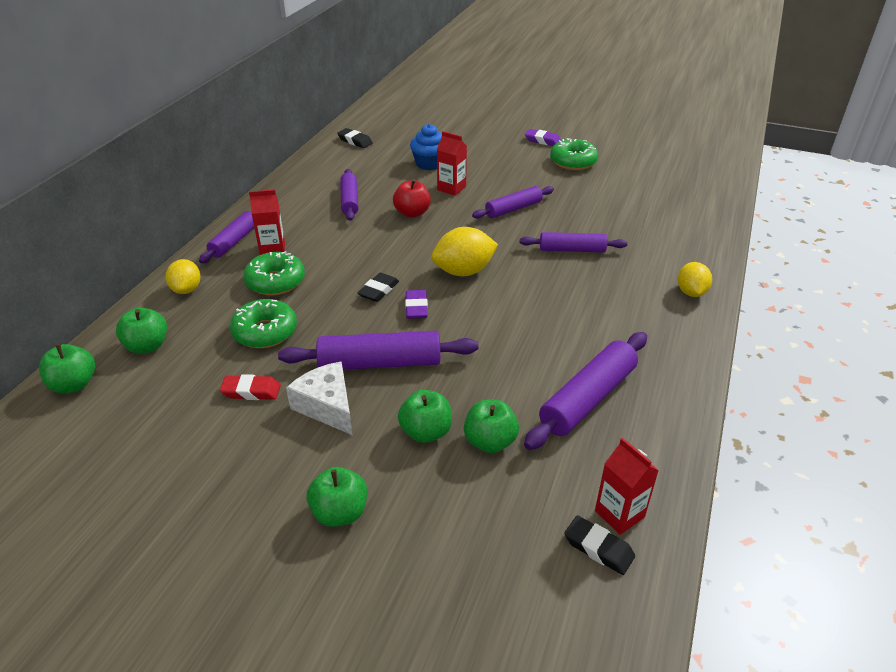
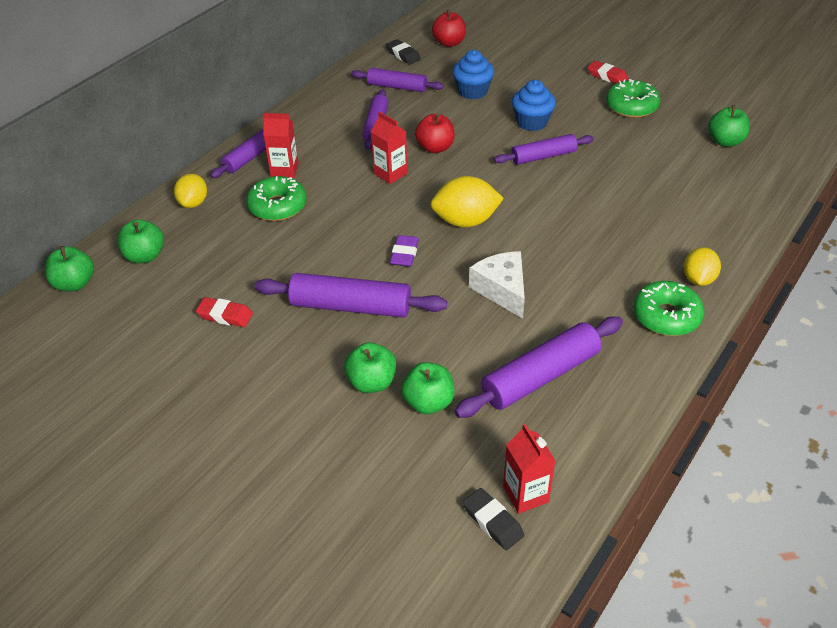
camera: 15 degrees right, 5 degrees up
green donut [230,299,297,348] -> green donut moved to [633,281,704,336]
white cheese [286,361,352,435] -> white cheese moved to [469,251,525,319]
green apple [307,467,367,527] -> green apple moved to [708,105,750,147]
black eraser [358,273,399,302] -> none
red carton [437,131,467,196] -> red carton moved to [371,111,408,184]
purple rolling pin [520,232,628,253] -> purple rolling pin moved to [351,68,444,92]
purple eraser [525,129,561,146] -> red eraser [588,61,629,84]
none -> red apple [432,10,466,47]
none -> blue cupcake [512,80,556,131]

